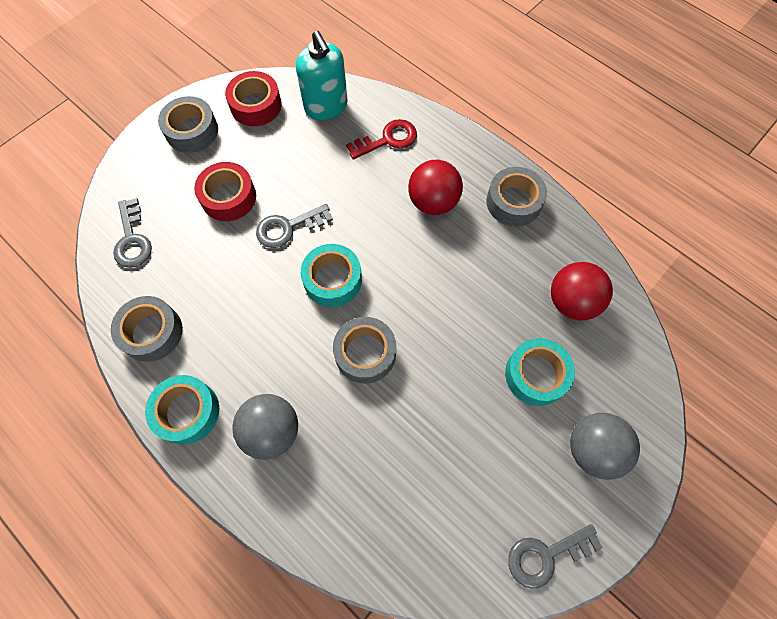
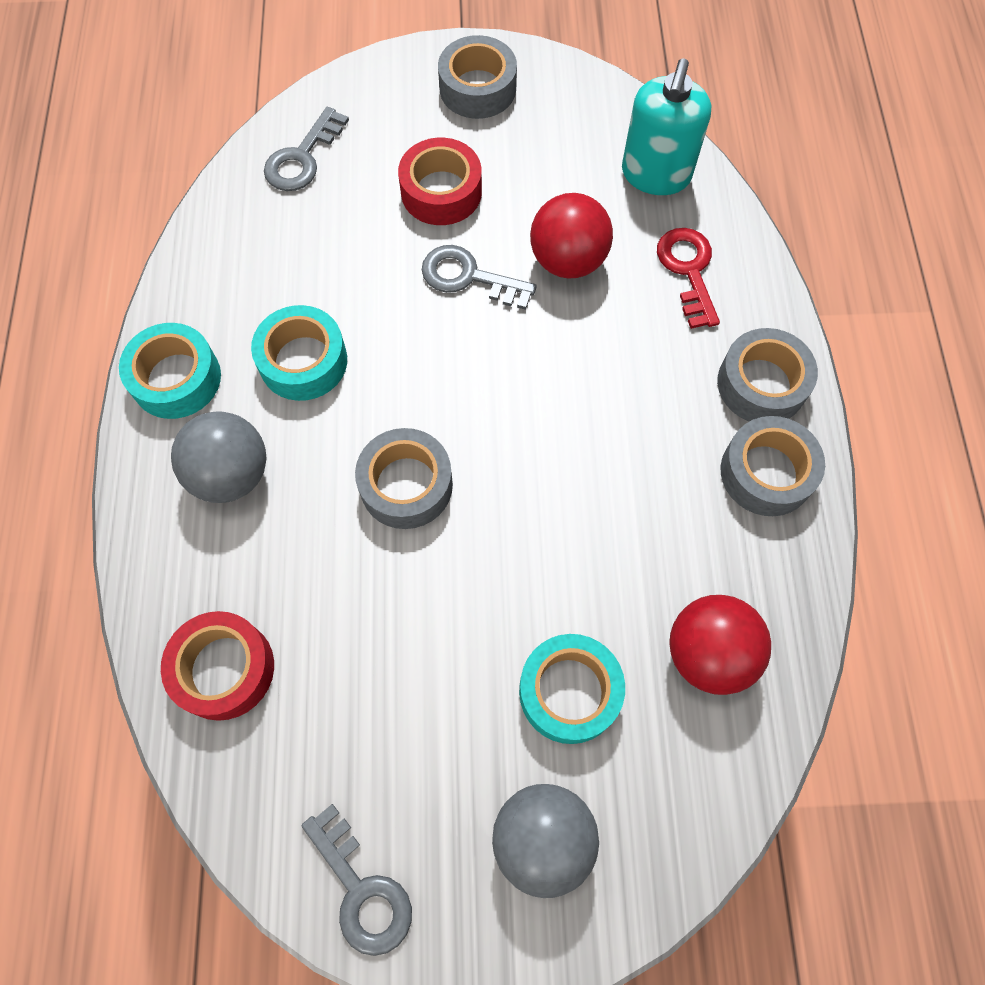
camera: 45 degrees right, 0 degrees up
grey tape [111,296,183,362] -> grey tape moved to [717,328,818,422]
red tape [225,71,282,126] -> red tape moved to [161,611,274,721]
turquoise tape [301,244,362,307] -> turquoise tape moved to [251,305,347,401]
red key [346,119,417,160] -> red key turned 120 degrees counterclockwise [657,228,720,329]
red ball [408,160,463,215] -> red ball moved to [530,193,613,279]
grey key [508,524,603,589] -> grey key turned 150 degrees counterclockwise [301,804,412,956]

